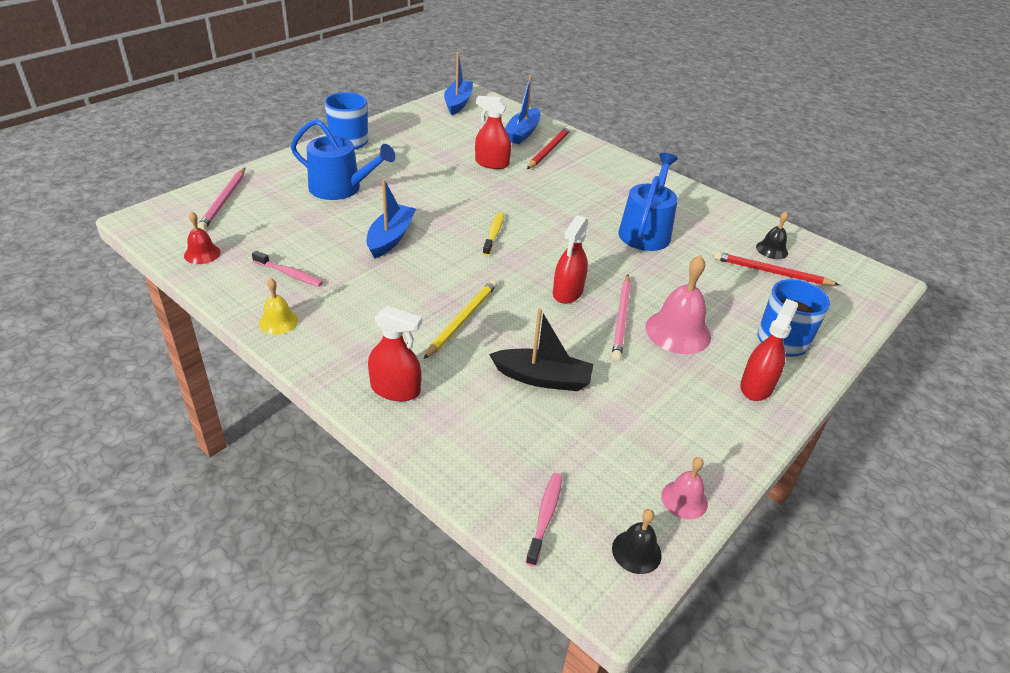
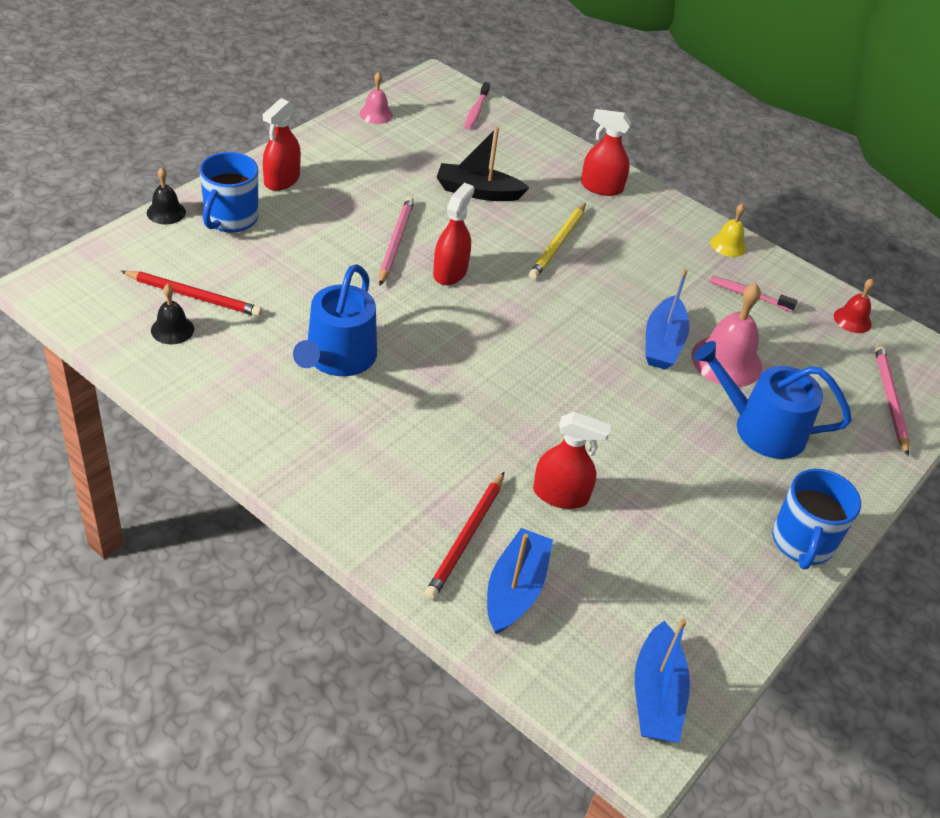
camera: 175 degrees right, 5 degrees up
yellow toothbrush [483,212,504,256] -> none
black bell [612,509,662,574] -> black bell moved to [147,167,186,224]
pink bell [645,255,711,354] -> pink bell moved to [691,283,763,387]

